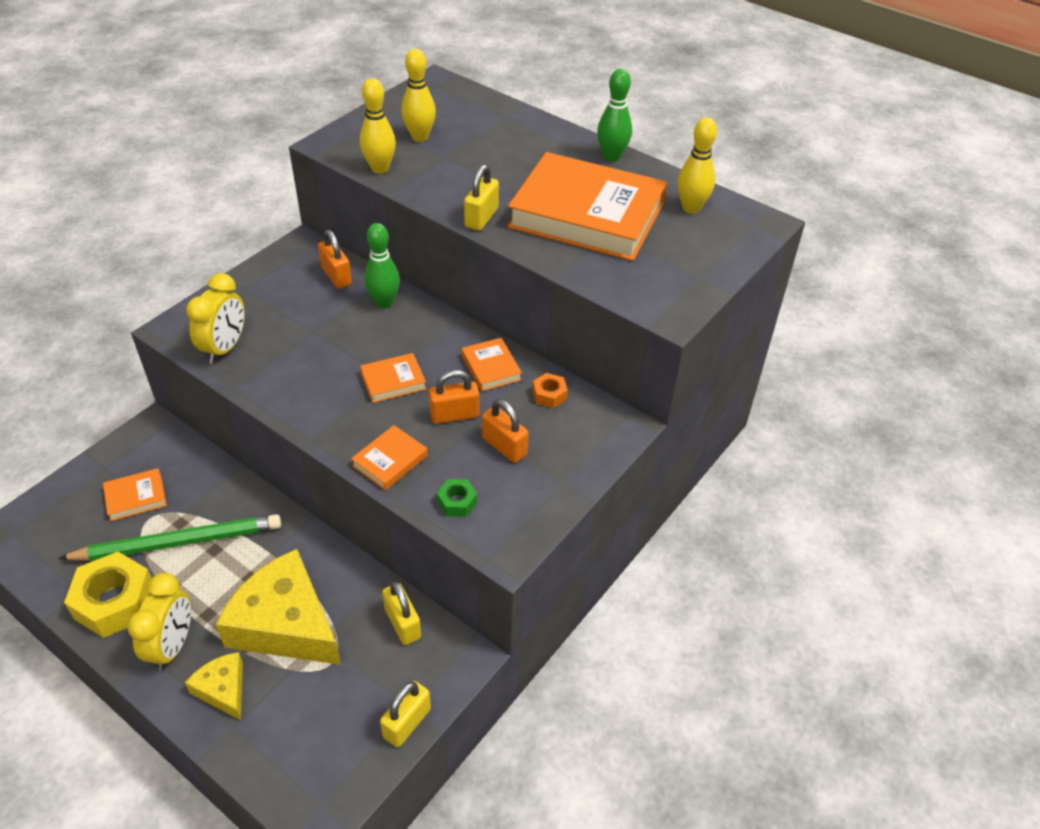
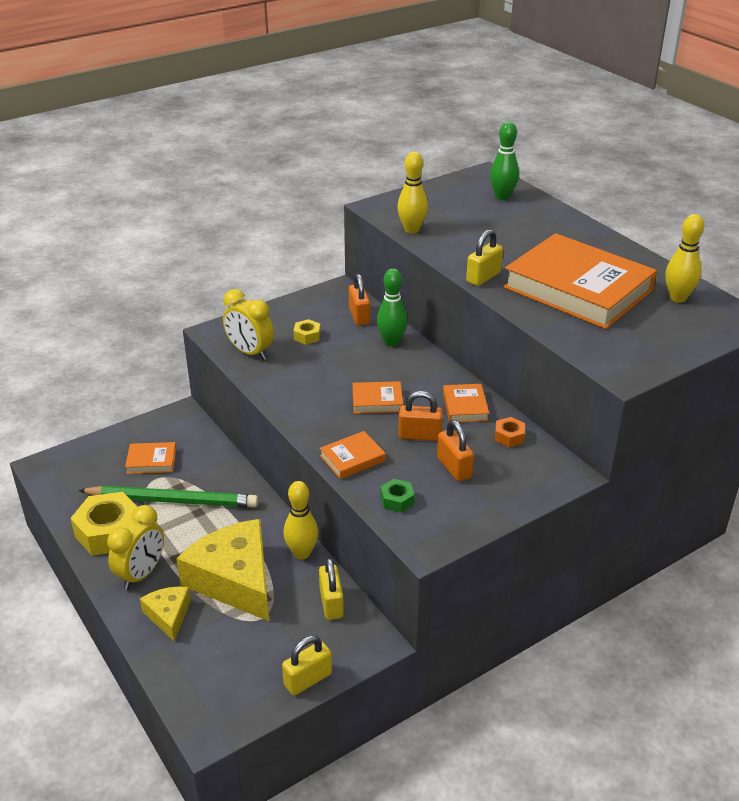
camera: 20 degrees right, 10 degrees down
yellow clock [186,273,245,364] -> yellow clock turned 90 degrees clockwise [223,289,274,360]
yellow bowling pin [401,49,436,142] -> yellow bowling pin moved to [283,481,318,559]
green bowling pin [597,69,632,162] -> green bowling pin moved to [490,122,519,200]
none -> yellow nut [294,319,321,345]

